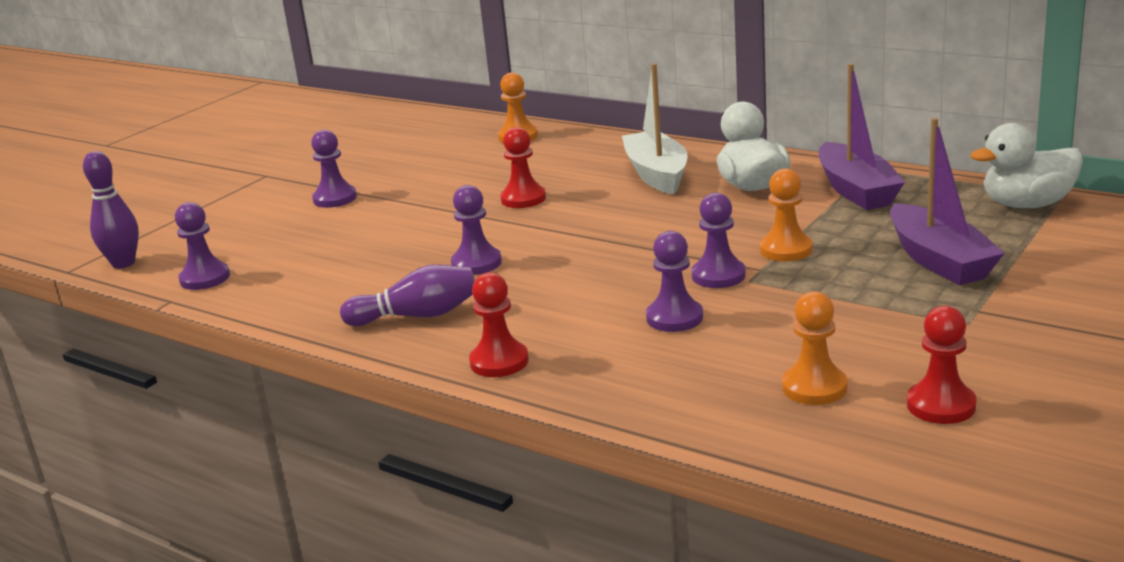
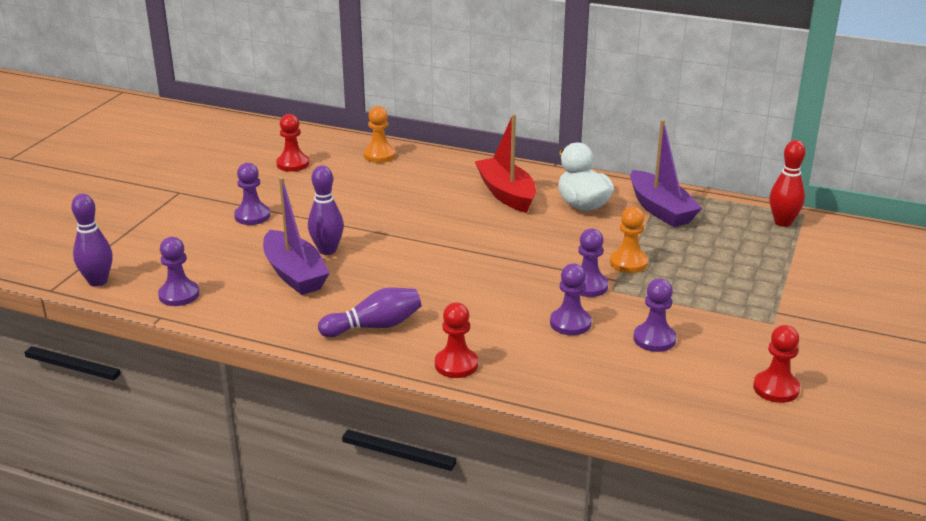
camera: 15 degrees left, 5 degrees up
purple pawn [451,185,502,275] -> purple pawn moved to [633,279,676,352]
red pawn [500,127,546,208] -> red pawn moved to [276,114,309,172]
white boat [622,63,688,195] -> red boat [475,114,536,213]
orange pawn [782,291,847,405] -> none
purple boat [890,118,1005,285] -> purple boat moved to [263,177,330,295]
white duck [970,123,1083,208] -> red bowling pin [769,140,806,227]
none -> purple bowling pin [308,165,344,255]

